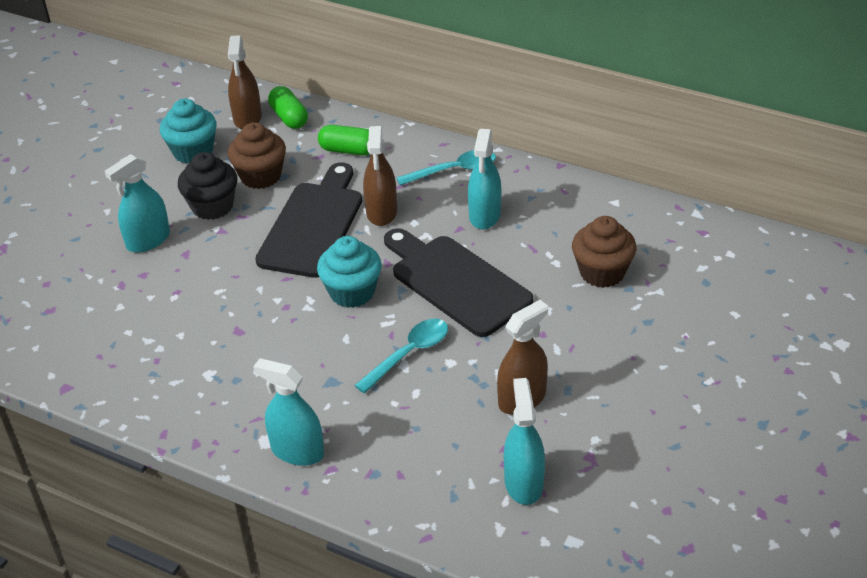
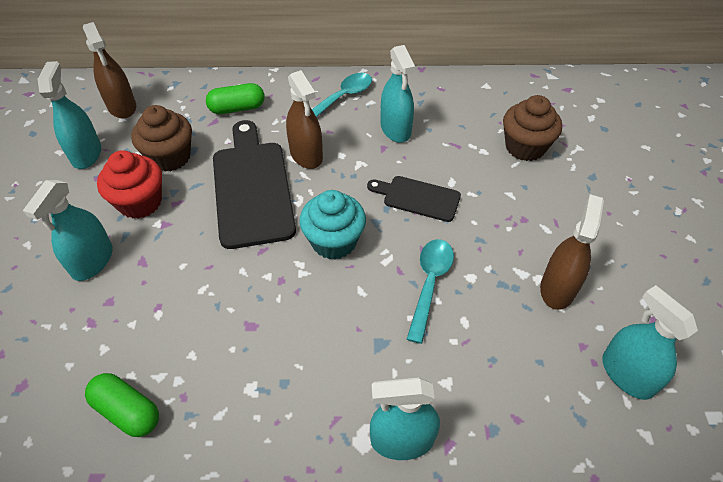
camera: 30 degrees left, 10 degrees up
turquoise cupcake [160,99,217,164] -> turquoise spray bottle [38,61,101,169]
black cupcake [178,152,237,220] -> red cupcake [97,150,162,219]
green capsule [268,86,308,129] -> green capsule moved to [85,373,159,437]
black cutting board [384,228,533,337] -> black cutting board [367,176,461,222], size x0.55

